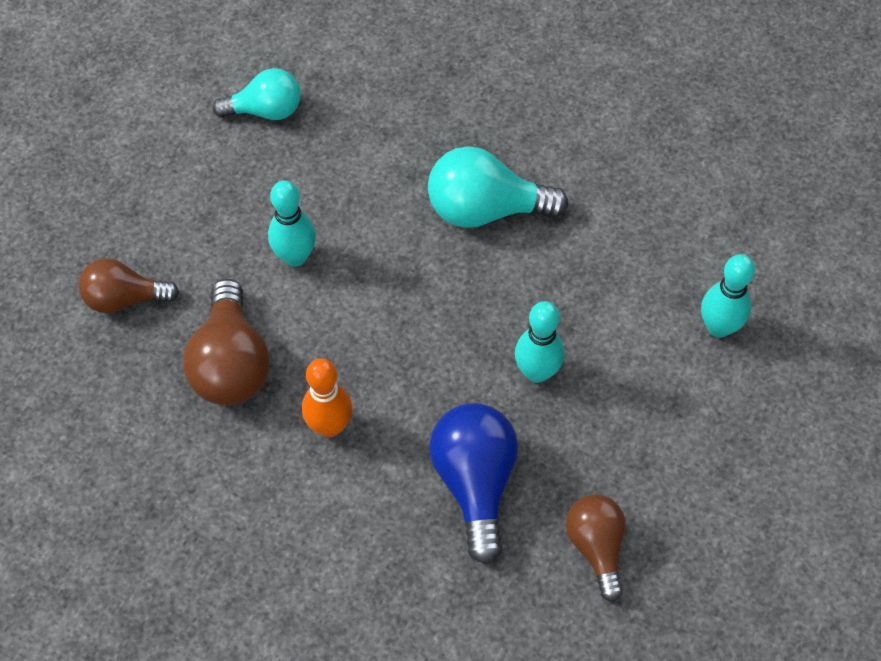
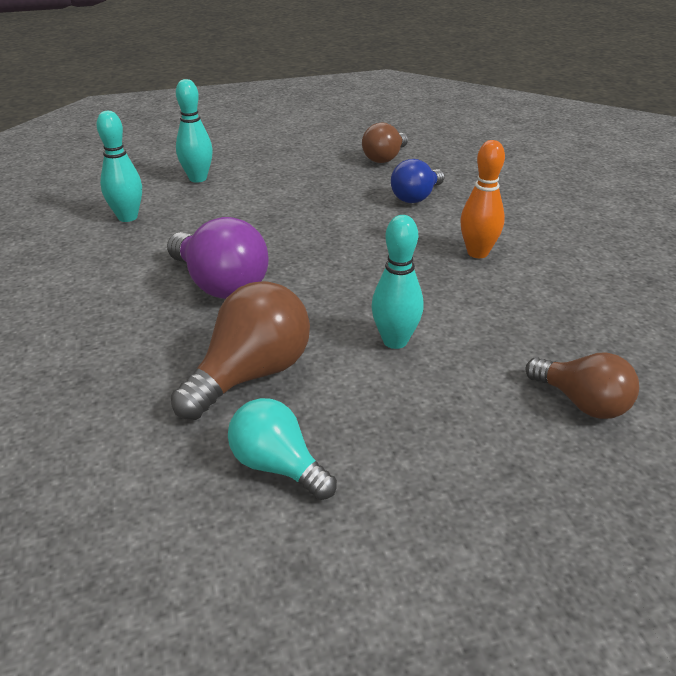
camera: 135 degrees left, 25 degrees down
brown light bulb [183,279,270,405] -> brown light bulb moved to [171,281,310,420]
turquoise light bulb [428,146,568,228] -> purple light bulb [167,217,269,299]
blue light bulb [429,403,518,564] -> blue light bulb [391,159,445,203], size x0.66
turquoise bowling pin [515,301,564,383] -> turquoise bowling pin moved to [96,111,142,222]

